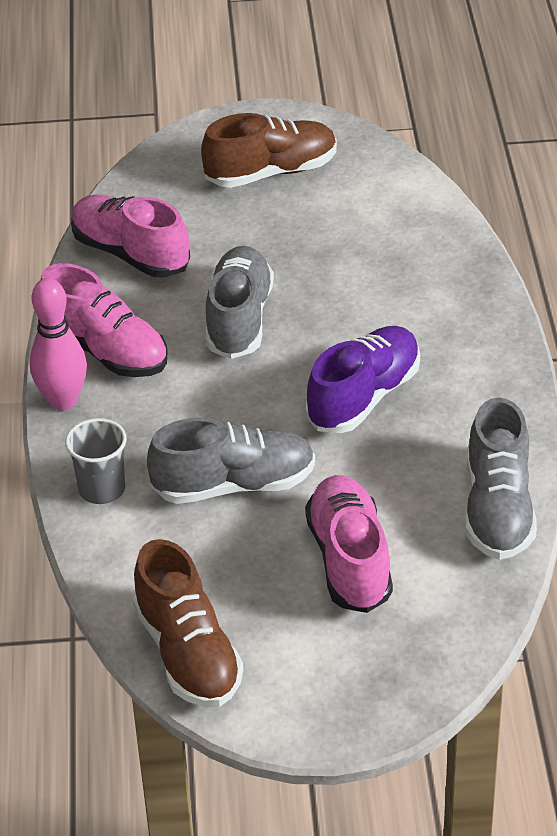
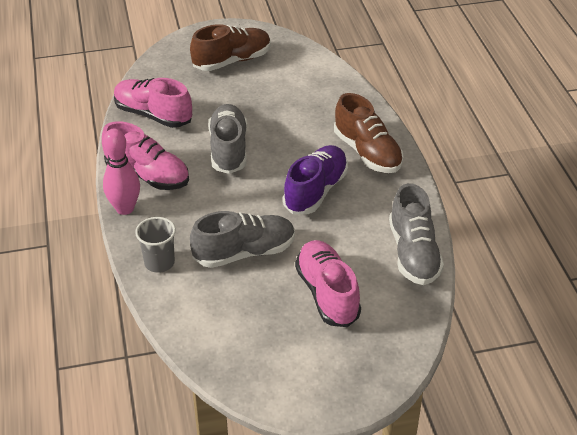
camera: 10 degrees left, 0 degrees up
brown shoe [133,539,244,707] -> brown shoe moved to [334,93,404,173]

